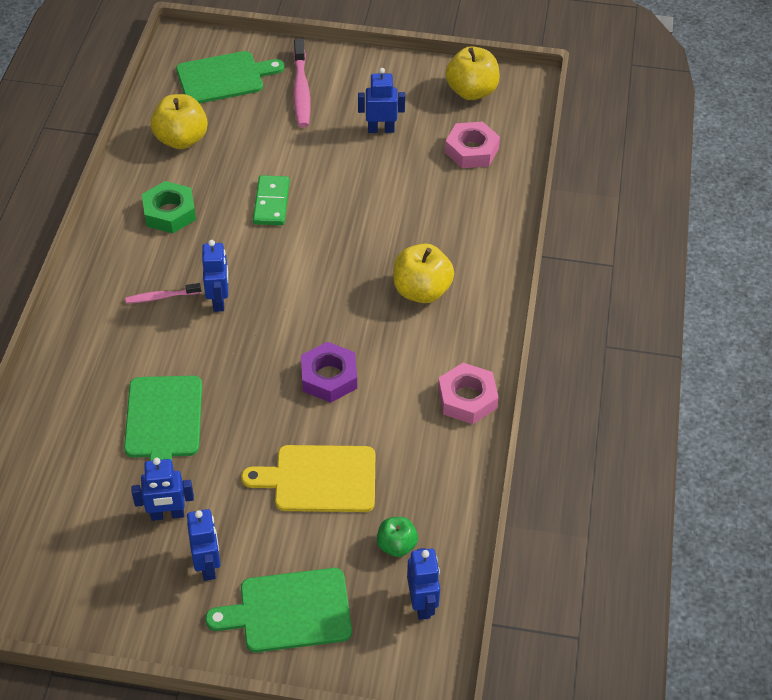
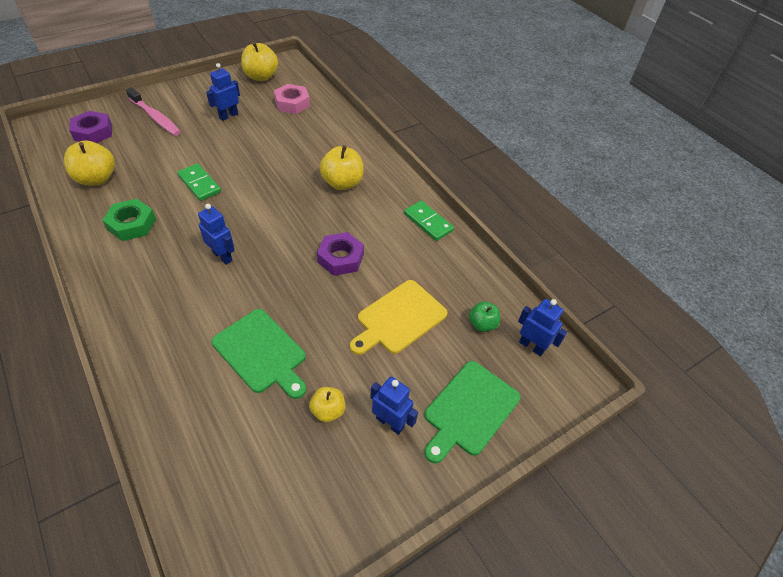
camera: 45 degrees left, 0 degrees up
pink toothbrush [125,283,201,304] -> none
blue robot [131,458,194,521] -> yellow apple [309,387,345,422]
green cutting board [176,51,285,104] -> purple nut [69,111,112,143]
pink nut [438,363,499,424] -> green domino [404,201,454,241]

